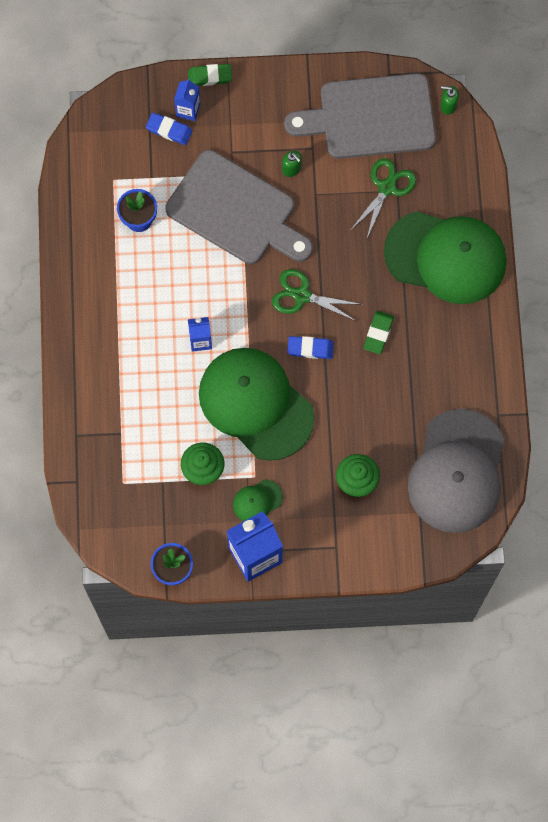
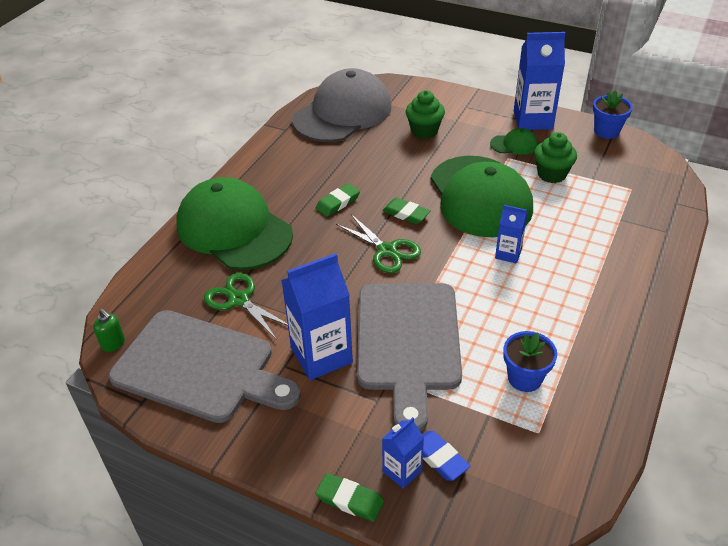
camera: 150 degrees left, 30 degrees down
grey cutting board [165,150,313,264] -> grey cutting board turned 150 degrees counterclockwise [357,283,462,432]
green soap dispenser [282,151,302,177] -> blue carton [281,253,353,380]
blue eraser [287,336,334,359] -> green eraser [382,198,430,224]
green scissors [350,158,416,238] -> green scissors turned 75 degrees clockwise [204,273,288,340]

